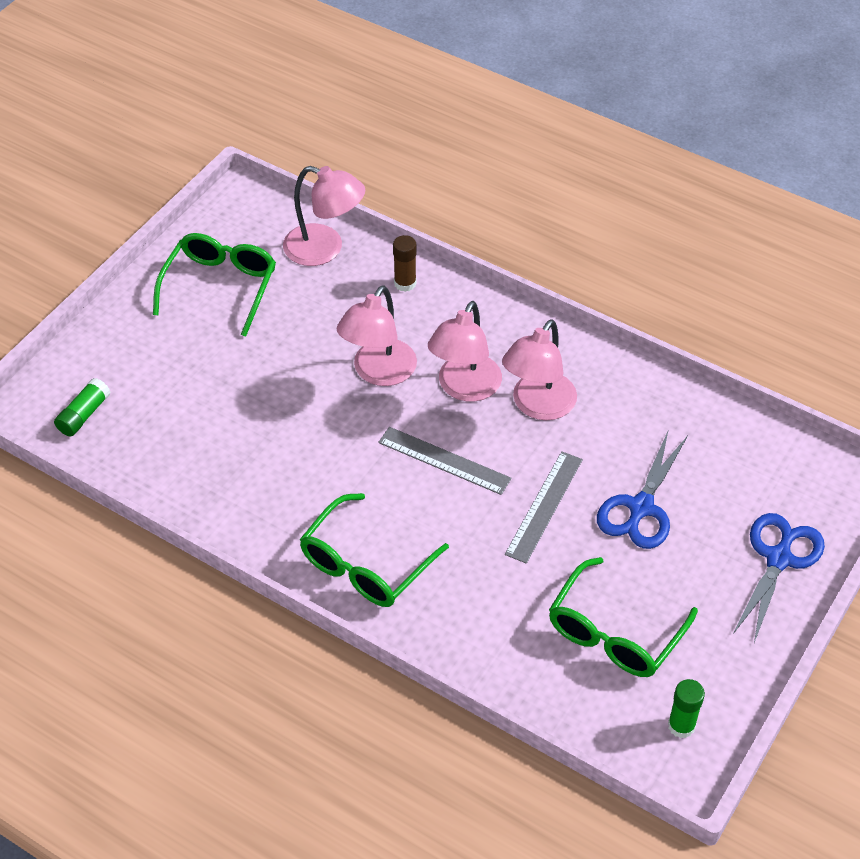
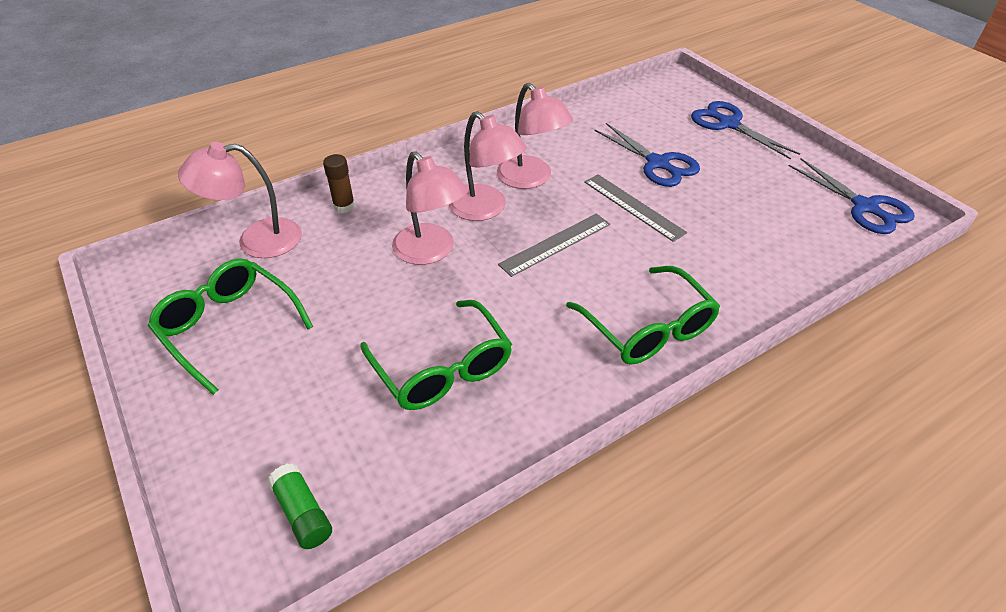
camera: 65 degrees left, 5 degrees down
pink lamp [283,166,365,266] -> pink lamp turned 150 degrees counterclockwise [178,142,302,258]
green glasses [549,557,698,677] -> green glasses moved to [360,300,512,410]
green glue stick [668,679,705,738] -> blue scissors [789,158,915,234]

